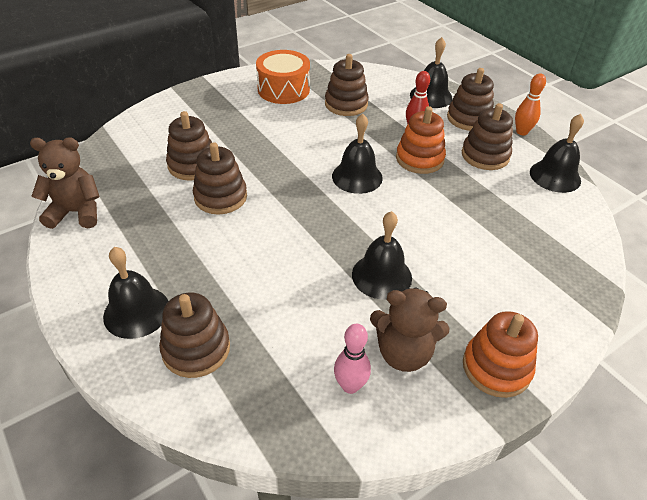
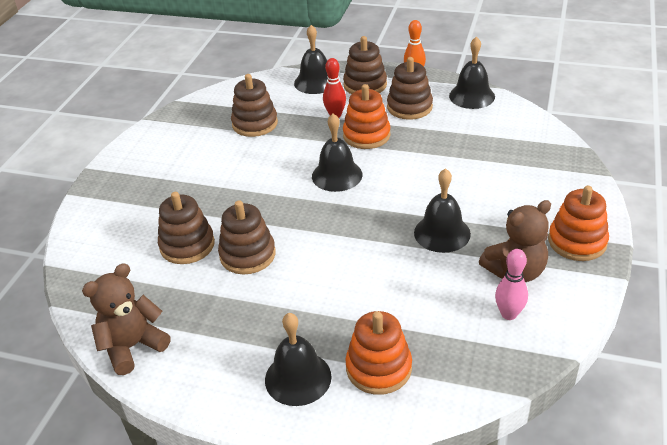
camera: 35 degrees left, 5 degrees down
brown stacking toy [159,293,230,378] -> orange stacking toy [345,311,412,395]
orange drum [256,50,310,104] -> none

